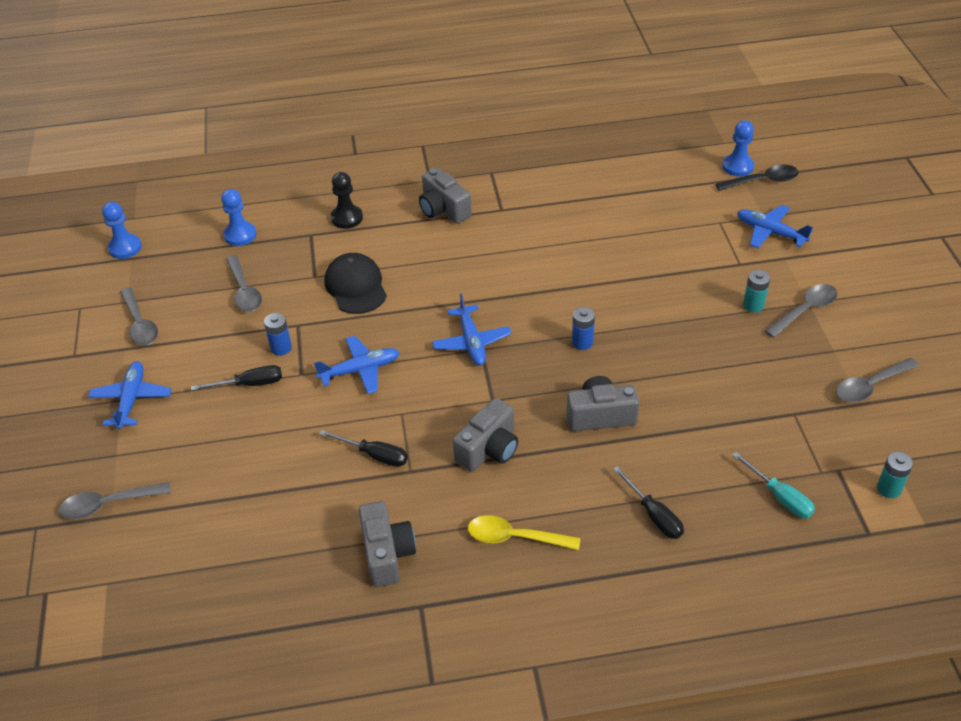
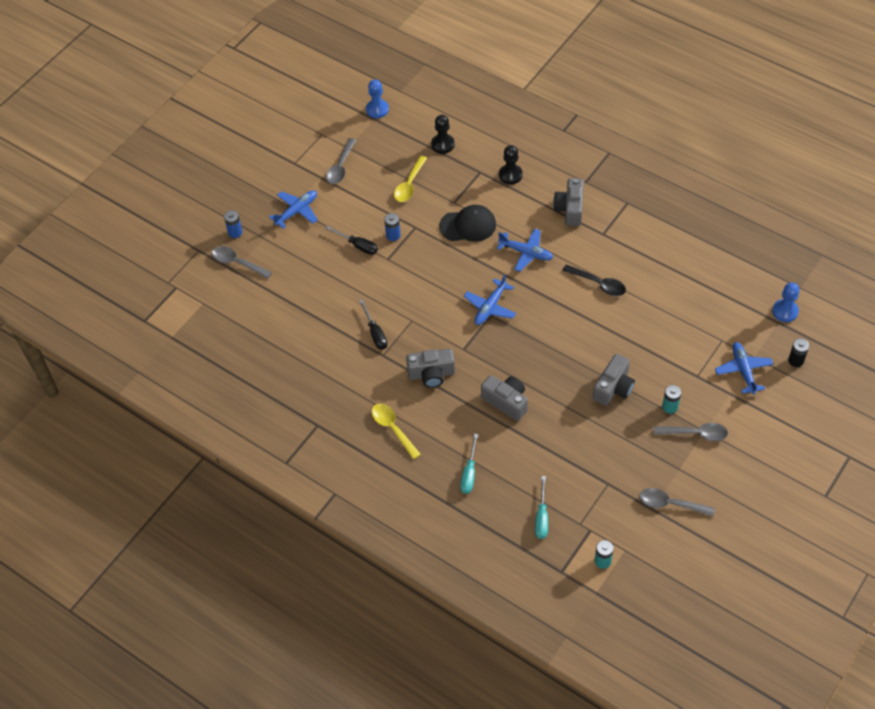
camera: 45 degrees right, 10 degrees up
blue pawn [221,189,256,246] -> black pawn [431,115,455,154]
grey spoon [226,255,262,312] -> yellow spoon [394,156,427,202]
blue plane [314,336,400,394] -> blue plane moved to [496,229,553,272]
black cap [324,253,387,314] -> black cap turned 60 degrees clockwise [439,205,496,242]
grey camera [359,501,416,587] -> grey camera moved to [593,354,635,406]
blue battery [572,307,595,350] -> blue battery moved to [224,210,242,238]
black screwdriver [613,466,684,539] -> turquoise screwdriver [460,434,478,494]
black spoon [716,165,799,191] -> black spoon moved to [562,264,626,296]
none -> black battery [788,338,809,367]

